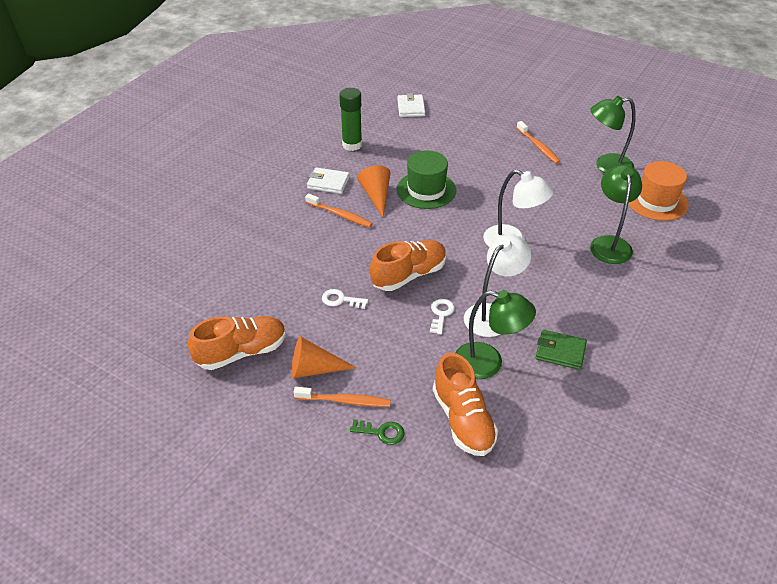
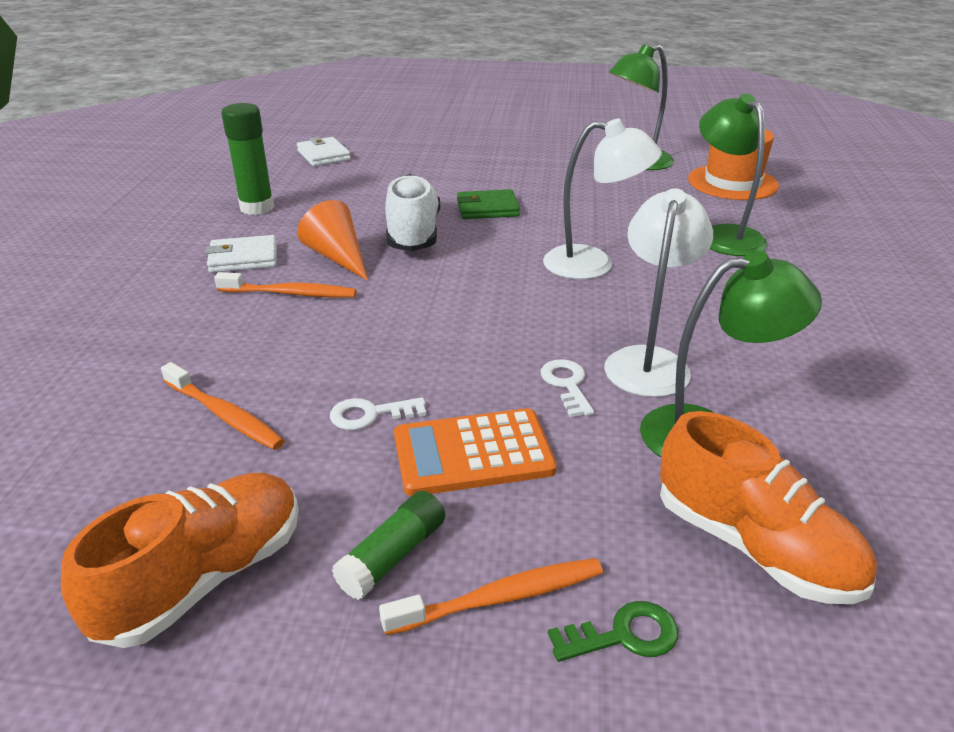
camera: 25 degrees left, 10 degrees down
orange cone [291,336,356,378] -> green glue stick [332,491,445,600]
orange shoe [370,240,447,291] -> none
green hat [397,150,456,209] -> white shoe [385,174,440,251]
orange toothbrush [517,121,561,164] -> orange toothbrush moved to [161,362,285,450]
green wallet [535,330,587,370] -> green wallet moved to [457,189,520,219]
none -> orange calculator [394,408,557,496]

